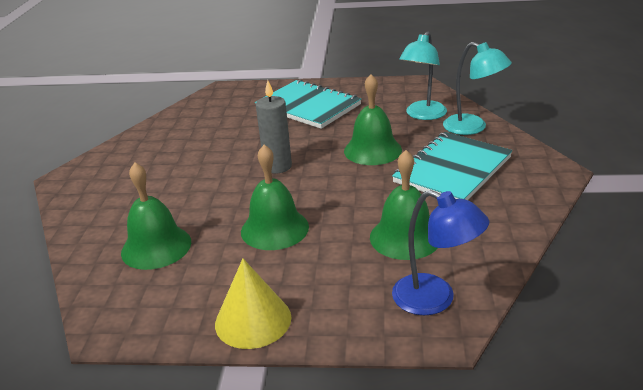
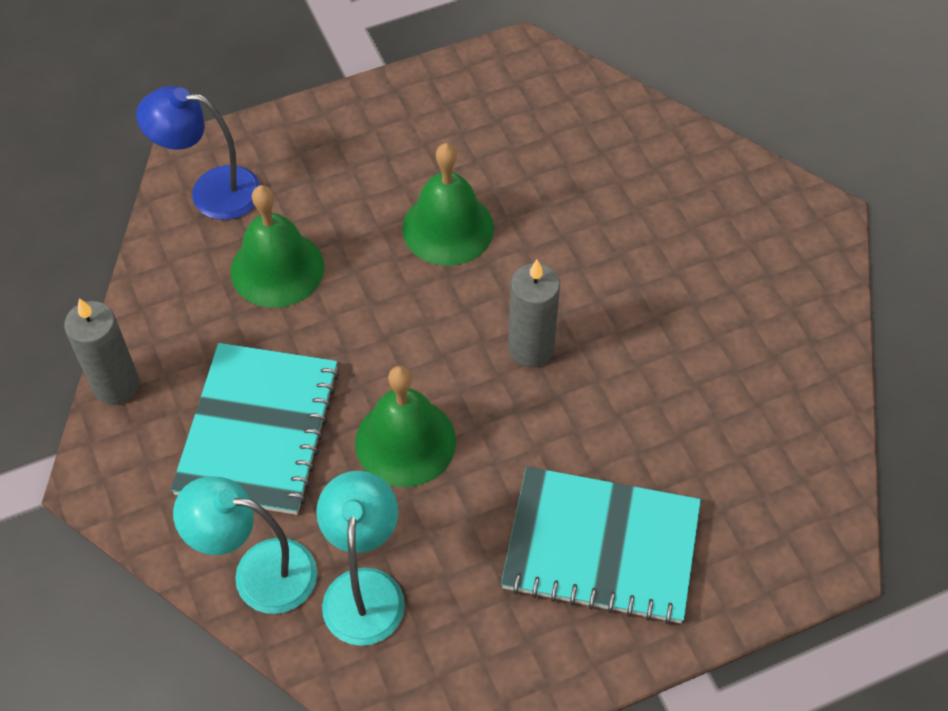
camera: 150 degrees right, 25 degrees up
green bell [121,162,191,270] -> none
yellow cone [215,259,291,349] -> none
none -> grey candle [64,298,139,405]

